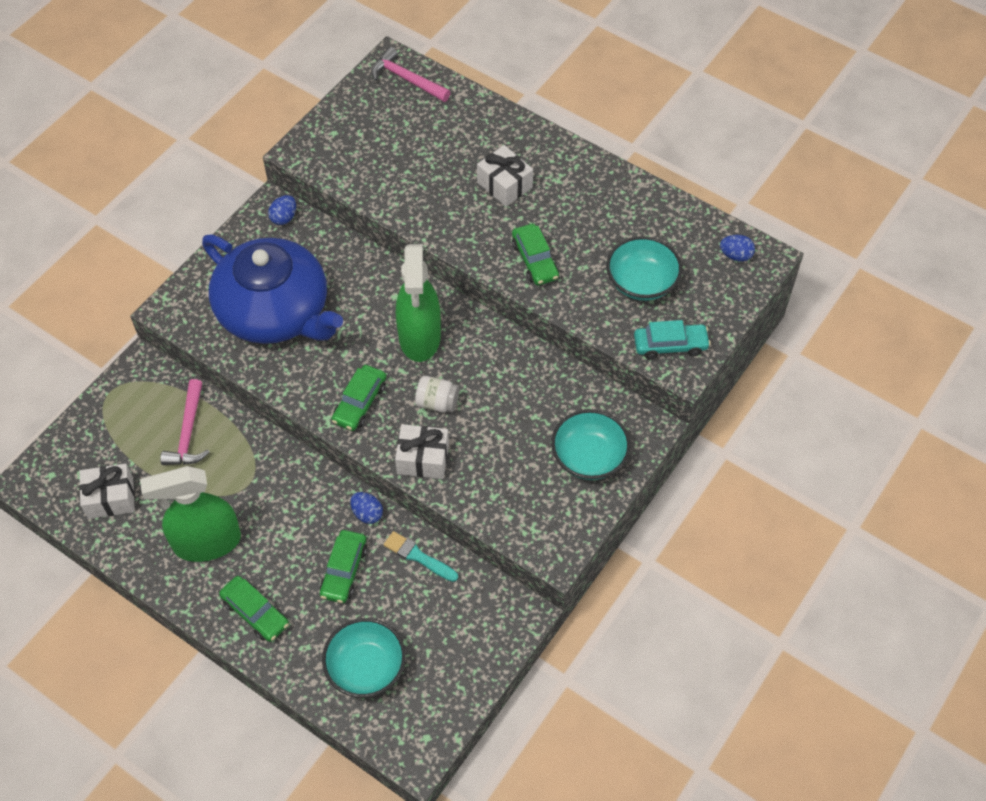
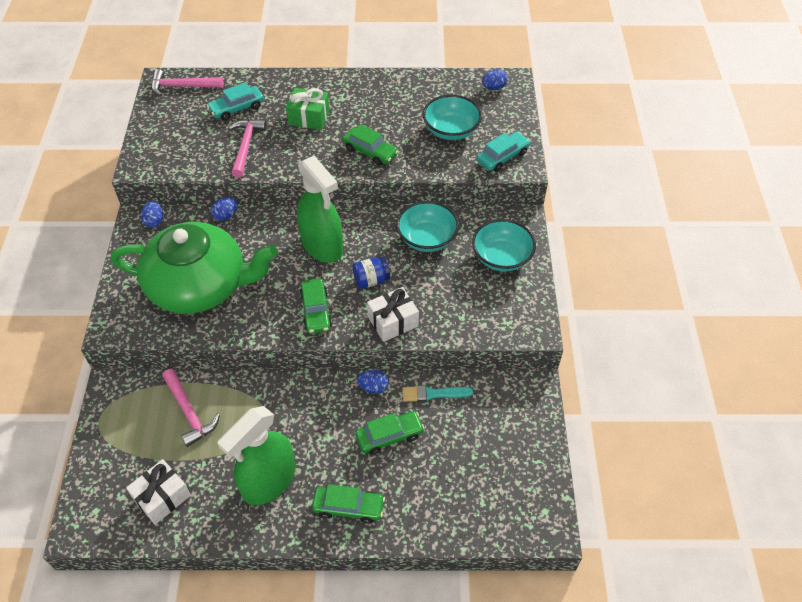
camera: 35 degrees left, 5 degrees down
blue teapot [202,234,343,344] -> green teapot [111,222,278,314]
green car [320,530,367,603] -> green car turned 90 degrees counterclockwise [355,411,424,455]
turquoise bowl [322,618,406,698] -> turquoise bowl moved to [396,201,459,252]
white jar [415,376,460,413] -> blue jar [352,257,390,289]
white gift [477,145,533,207] -> green gift [286,88,330,130]
none -> turquoise car [207,82,264,121]
none -> blue egg [210,197,238,221]
none -> pink hammer [229,119,266,178]

